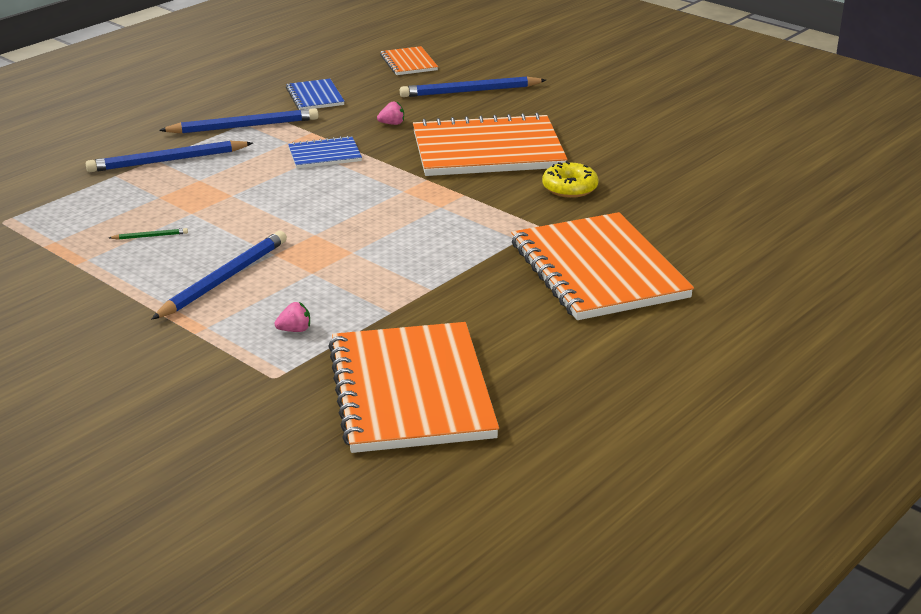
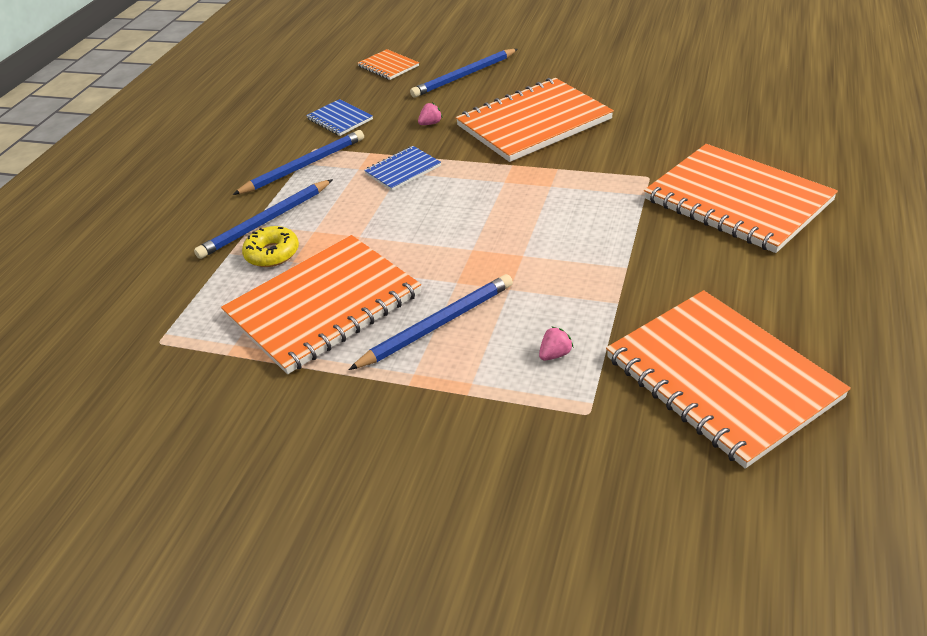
camera: 20 degrees left, 10 degrees up
green pencil [109,228,188,240] -> orange notebook [221,235,421,374]
blue pencil [151,231,287,320] -> blue pencil turned 45 degrees clockwise [348,274,513,370]
yellow donut [542,161,599,198] -> yellow donut moved to [242,226,299,267]

